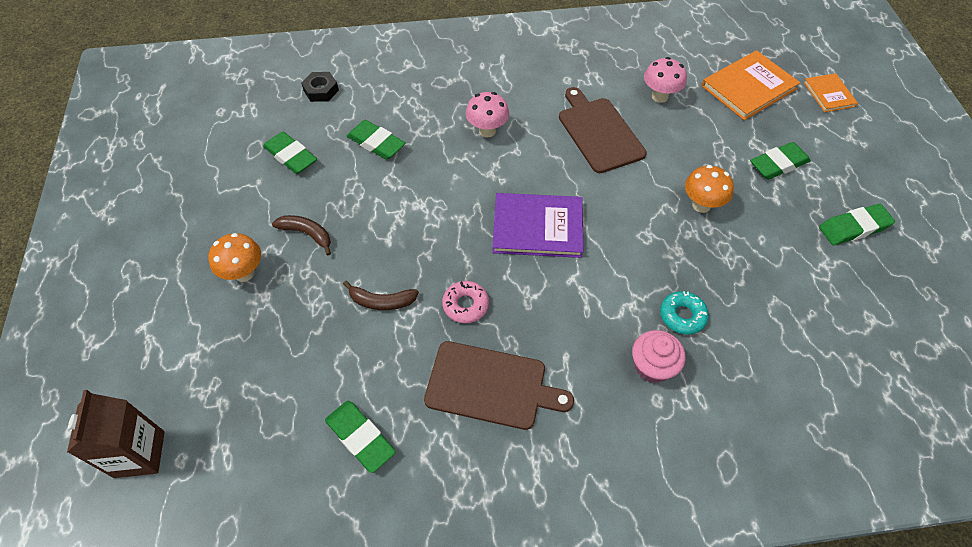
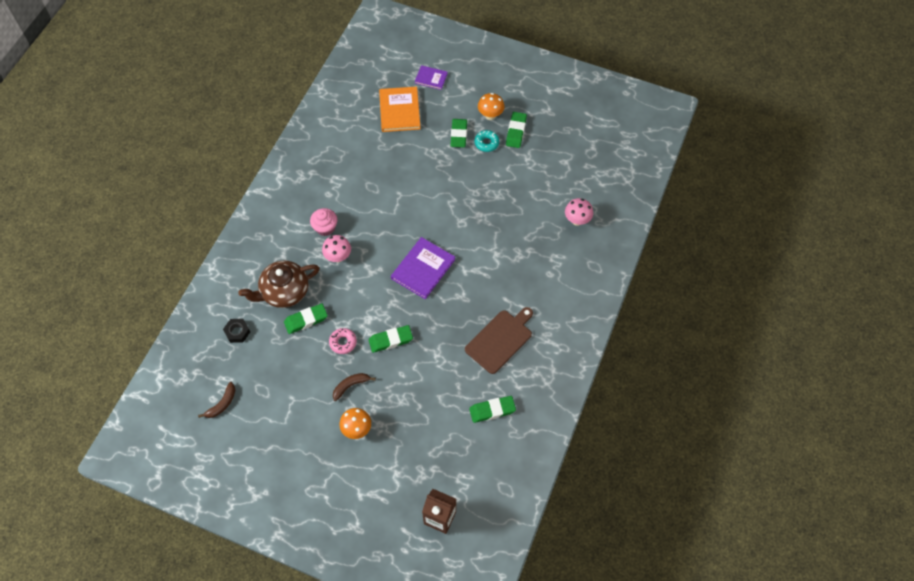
camera: 60 degrees left, 5 degrees up
green eraser [263,132,317,174] -> green eraser moved to [368,325,413,353]
brown banana [343,281,419,310] -> brown banana moved to [198,382,235,418]
pink donut [442,281,489,323] -> pink donut moved to [329,328,357,354]
brown cutting board [559,87,647,173] -> none
pink cupcake [632,330,686,383] -> pink cupcake moved to [310,208,337,236]
pink mushroom [644,57,687,103] -> pink mushroom moved to [565,198,593,226]
turquoise donut [660,291,709,334] -> turquoise donut moved to [475,130,499,152]
orange mushroom [685,165,734,213] -> orange mushroom moved to [478,93,505,120]
orange book [803,73,858,112] -> purple book [415,65,448,90]
none -> brown teapot [238,260,320,308]

